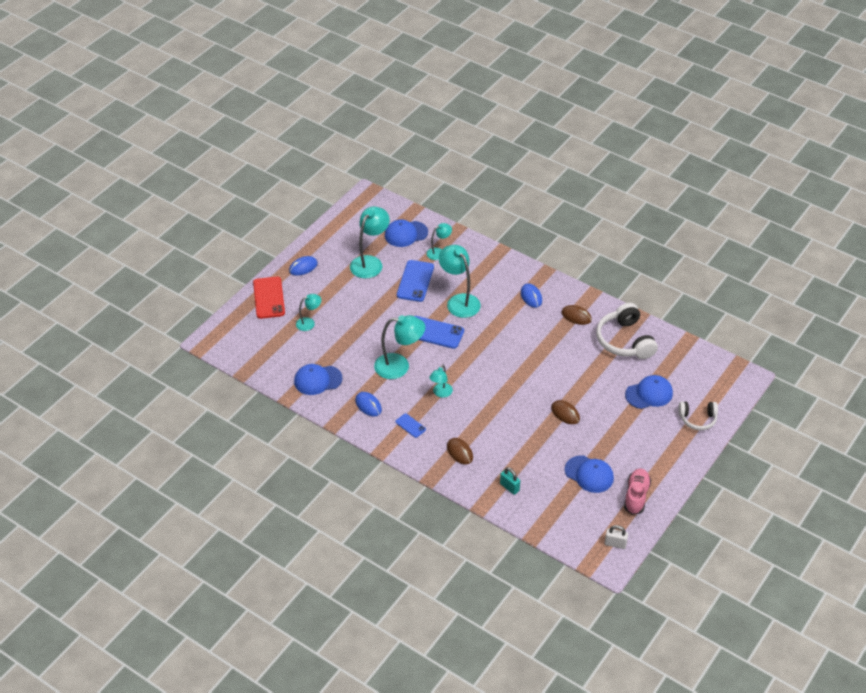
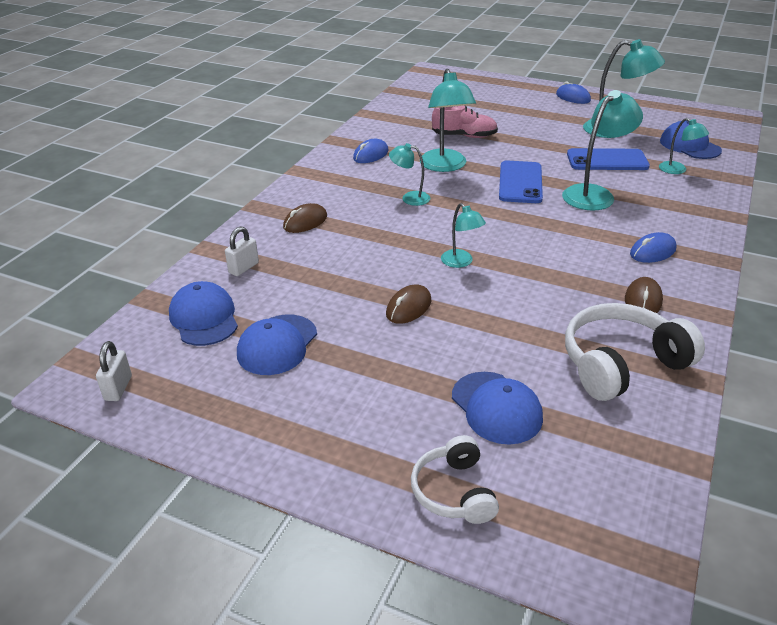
camera: 80 degrees right, 10 degrees down
red phone [253,276,285,319] -> none
blue cap [294,364,342,395] -> blue cap moved to [169,281,238,346]
turquoise lamp [296,294,321,331] -> turquoise lamp moved to [441,203,486,268]
blue phone [395,413,426,438] -> none
turquoise padlock [500,467,520,495] -> white padlock [225,226,259,276]
pink shoe [624,469,651,515] -> pink shoe moved to [432,106,498,138]

